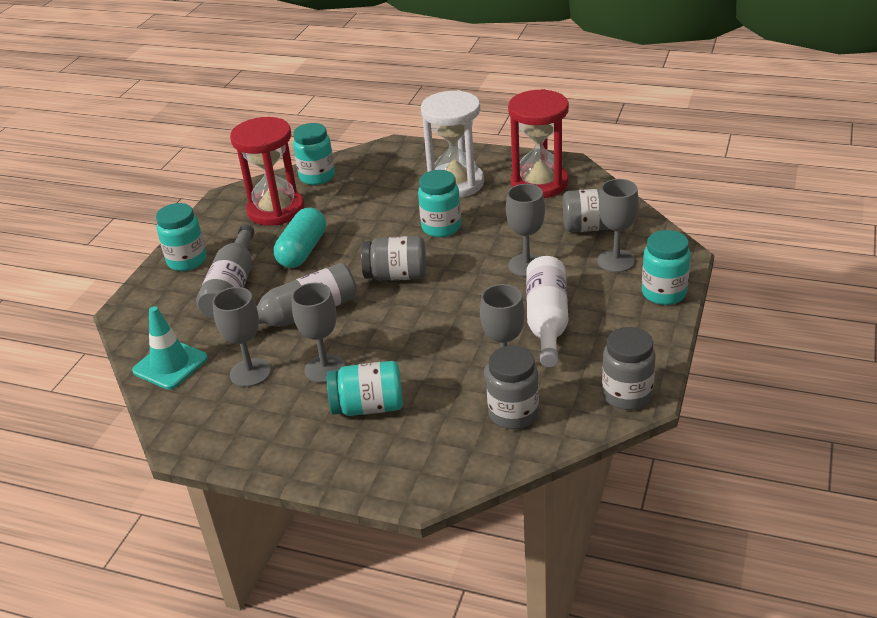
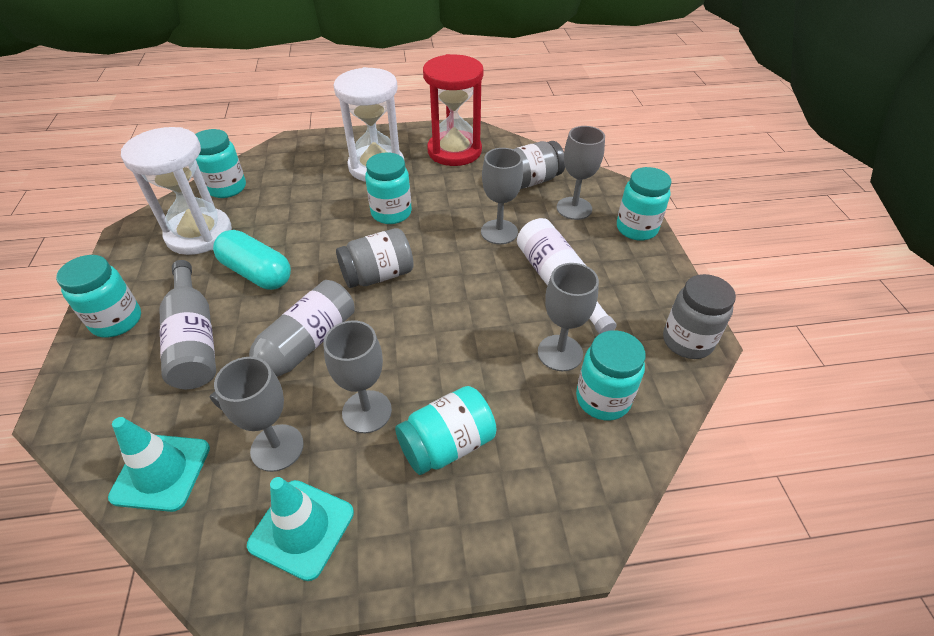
camera: 30 degrees left, 10 degrees up
red hourglass [230,117,304,226] -> white hourglass [121,127,232,255]
turquoise capsule [274,207,326,268] -> turquoise capsule turned 45 degrees counterclockwise [213,230,291,290]
grey jar [486,346,539,429] -> turquoise jar [576,330,646,421]
none -> turquoise traffic cone [247,477,354,581]

